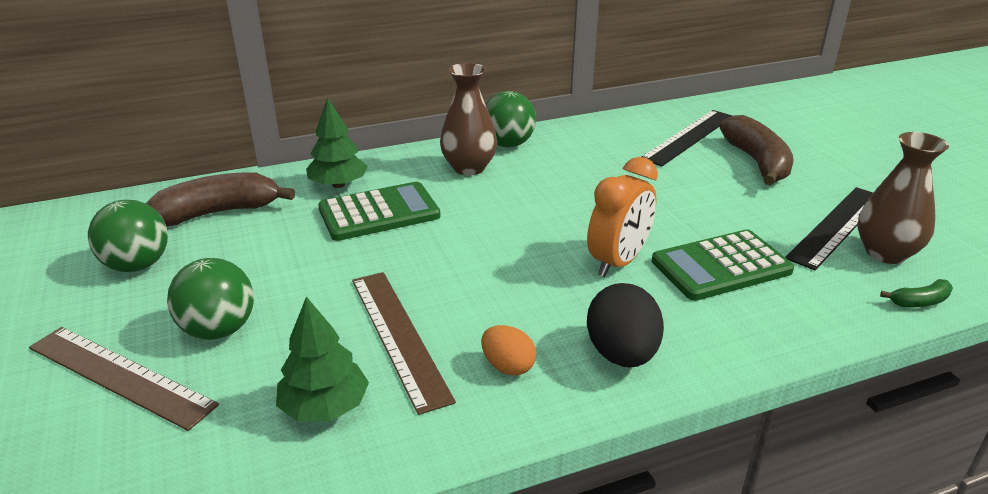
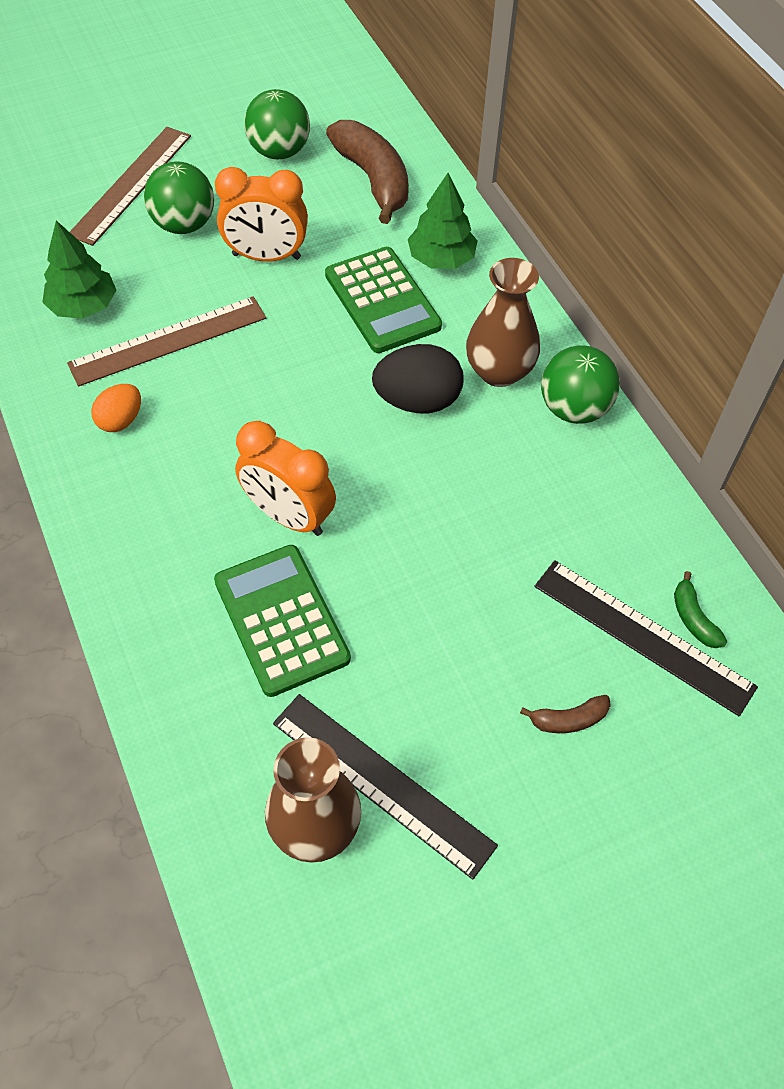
camera: 85 degrees right, 25 degrees up
black egg [587,283,664,368] -> black egg moved to [372,344,464,413]
brown banana [720,115,794,185] -> brown banana [520,695,611,733], size x0.46
green banana [880,279,953,307] -> green banana moved to [674,571,727,648]
none -> orange clock [215,167,308,262]

